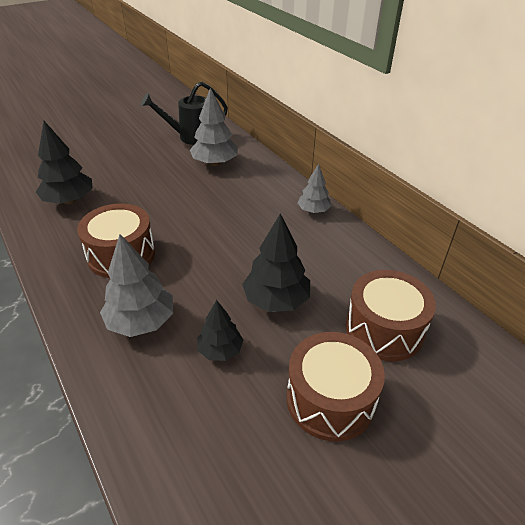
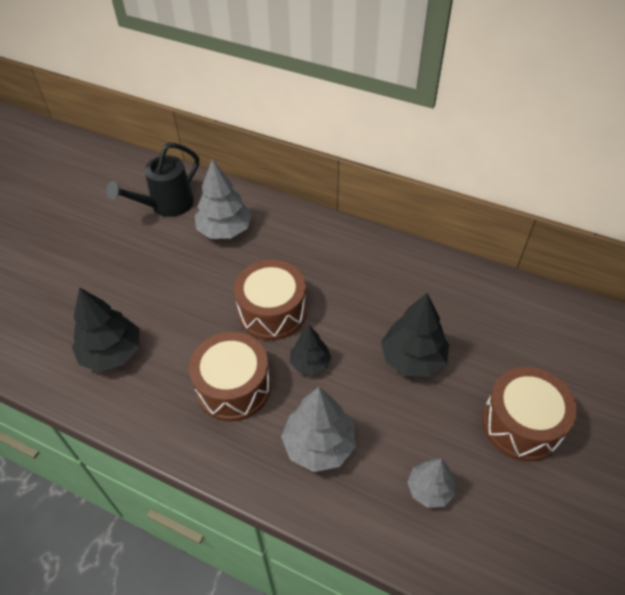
camera: 30 degrees left, 10 degrees up
black tree [197,300,243,361] -> black tree moved to [290,325,331,375]
grey tree [298,164,332,213] -> grey tree moved to [407,458,456,508]
brown drum [346,270,436,362] -> brown drum moved to [234,260,307,340]

